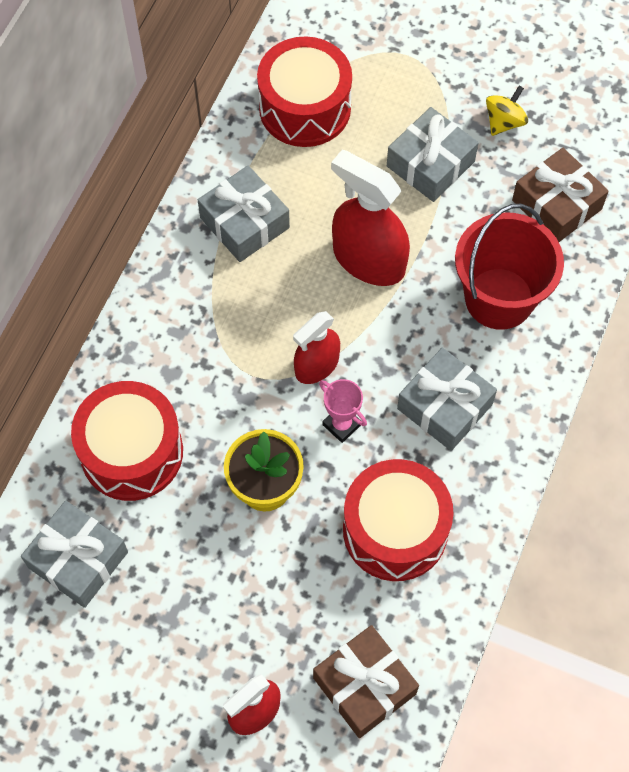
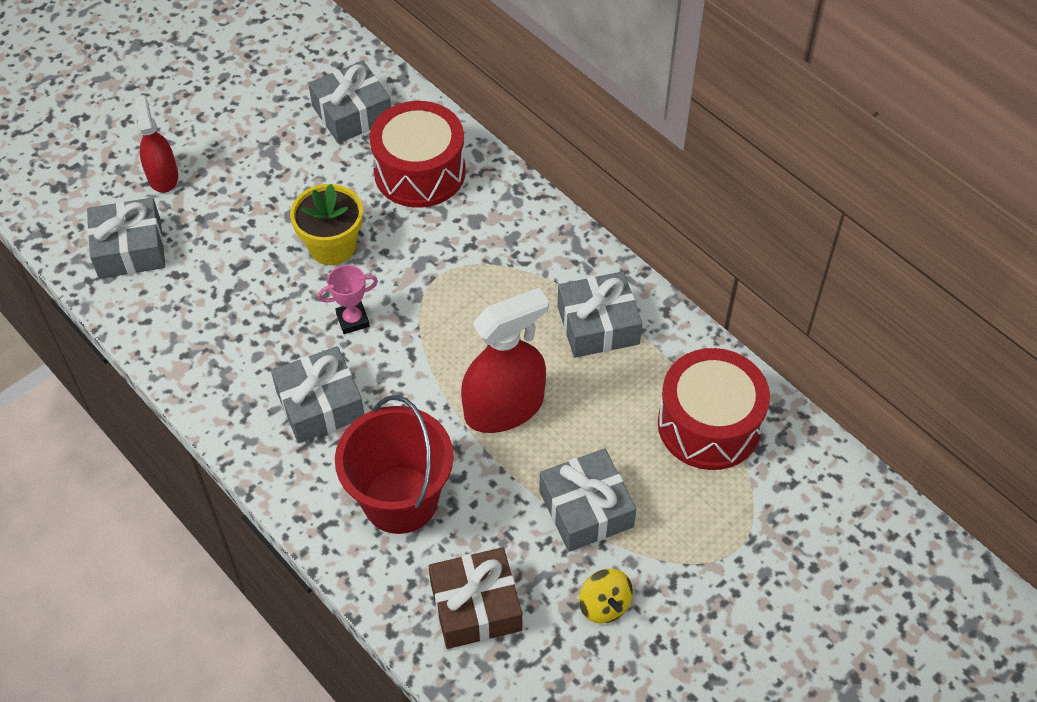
camera: 115 degrees right, 10 degrees down
red spray bottle [293,311,340,384] -> none
brown gift [313,625,419,738] -> grey gift [87,198,165,279]
red drum [343,459,454,581] -> none

